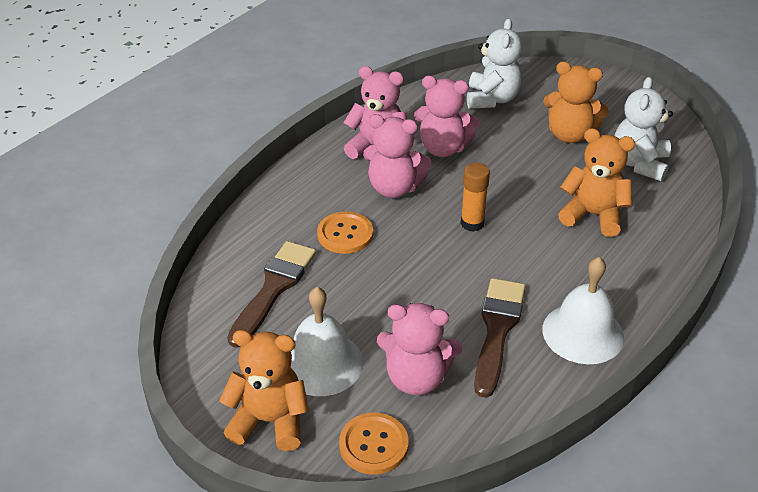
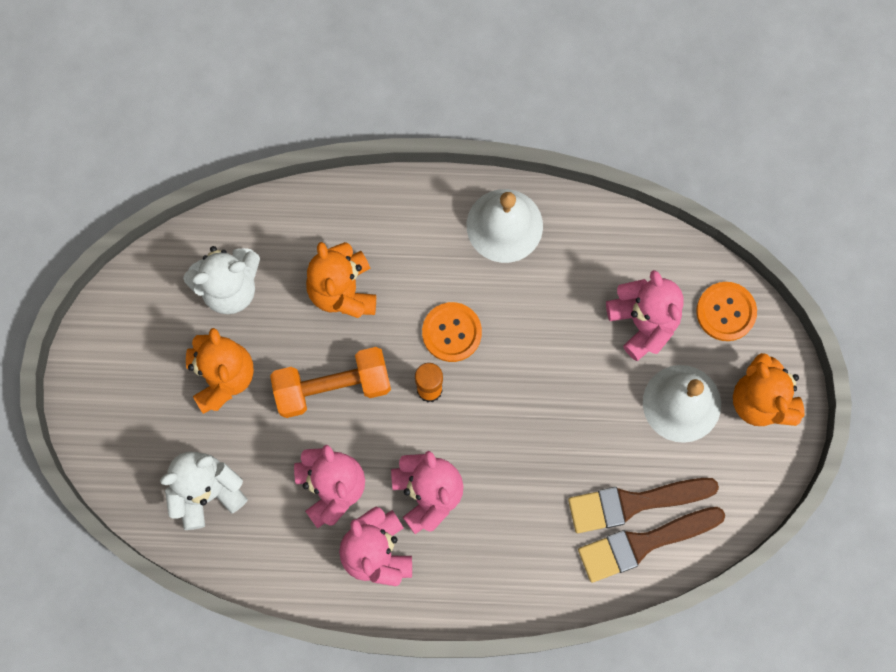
camera: 125 degrees left, 35 degrees up
orange button [317,212,373,254] -> orange button moved to [422,302,482,362]
brown brush [474,278,526,398] -> brown brush moved to [578,507,725,583]
none -> orange dumbbell [270,347,391,418]

